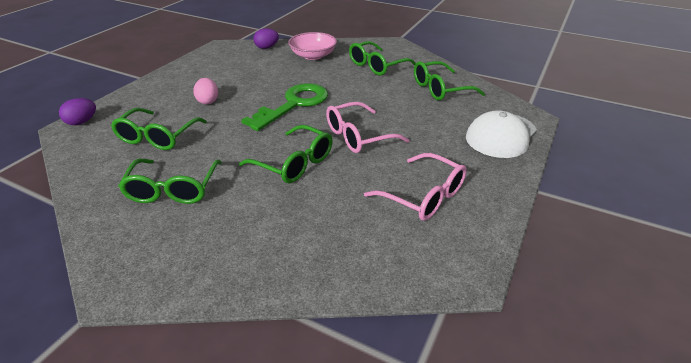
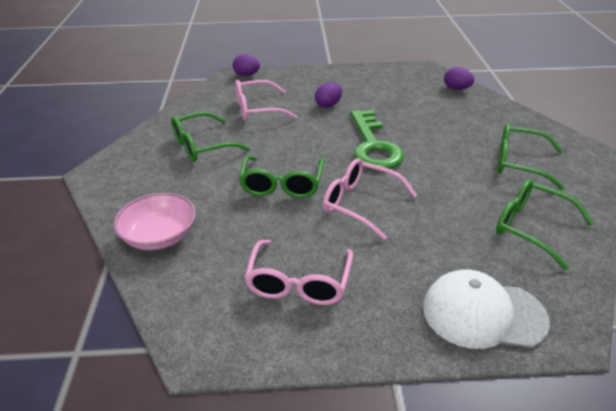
camera: 60 degrees right, 0 degrees up
green glasses [111,108,207,150] -> pink glasses [235,80,298,121]
pink egg [193,78,218,104] -> purple egg [315,82,342,108]
green key [241,83,328,131] -> green key turned 75 degrees clockwise [351,110,404,169]
pink bowl [288,32,337,60] -> pink bowl moved to [113,193,196,250]

